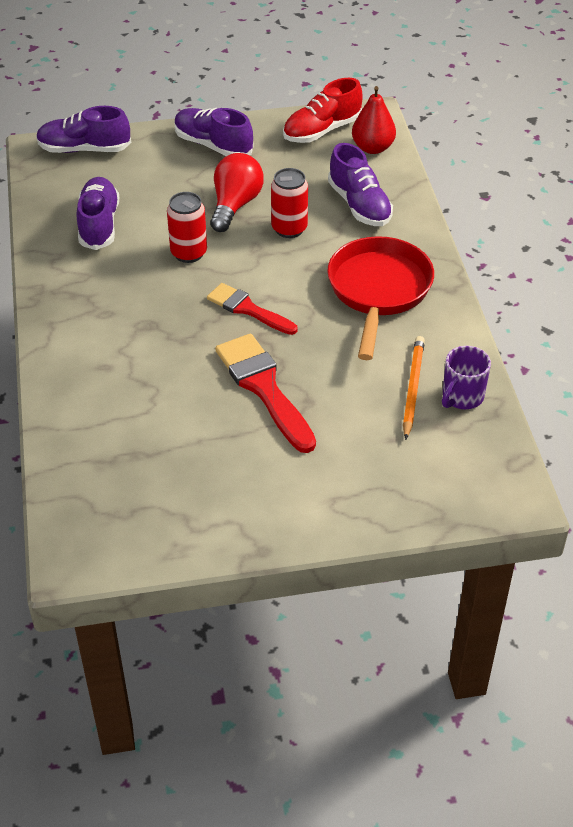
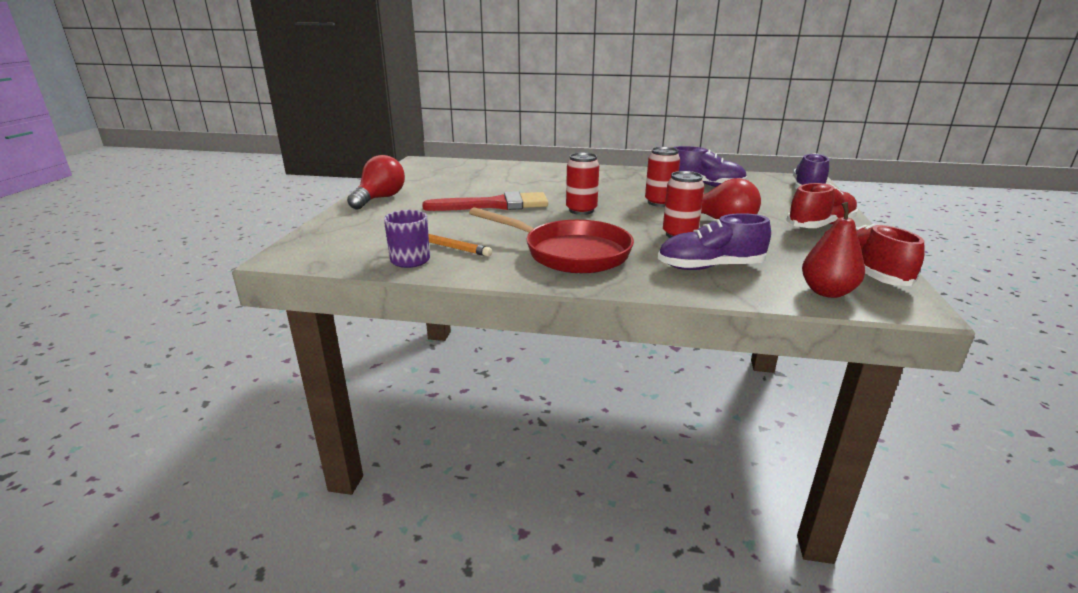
camera: 110 degrees right, 20 degrees down
purple shoe [175,108,253,156] -> red shoe [787,183,858,228]
red brush [207,283,298,335] -> red can [566,153,599,215]
none -> red light bulb [347,155,405,209]

